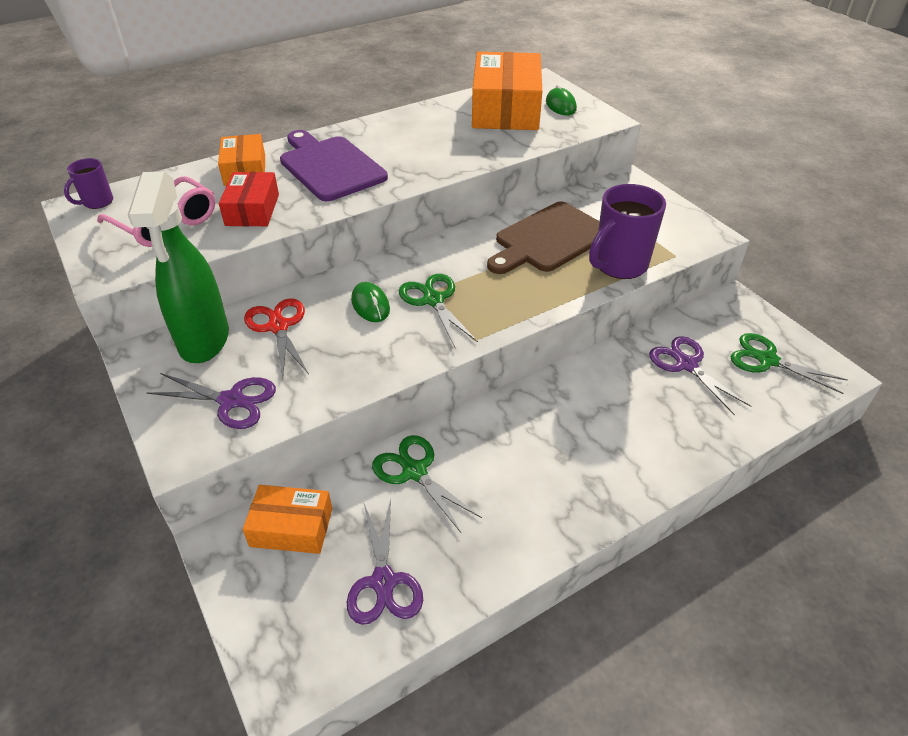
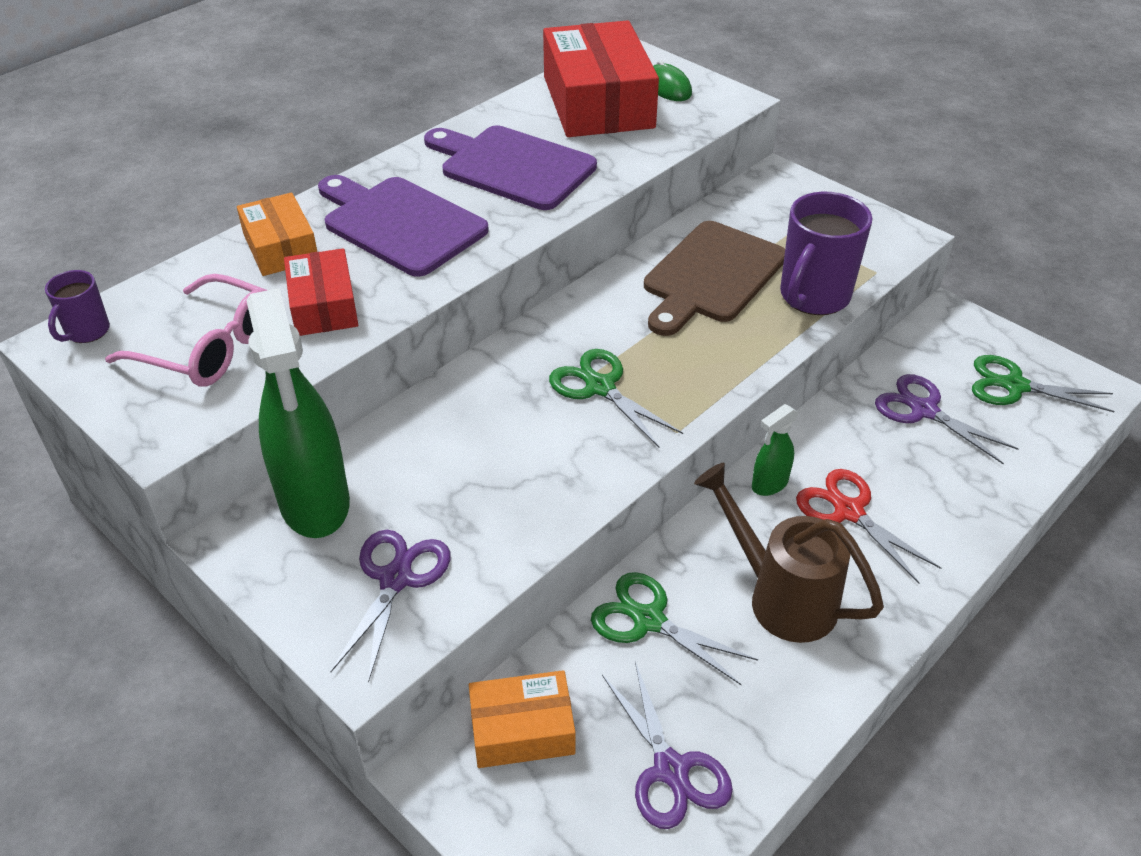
camera: 15 degrees left, 0 degrees up
purple scissors [147,373,276,429] -> purple scissors turned 75 degrees counterclockwise [330,530,450,683]
red scissors [244,298,309,379] -> red scissors moved to [796,469,941,583]
green mouse [351,282,390,322] -> none
orange box [472,52,542,130] -> red box [543,20,659,137]
none -> purple cutting board [424,125,597,210]
none -> brown watering can [694,463,884,643]
none -> green spray bottle [752,404,798,496]

